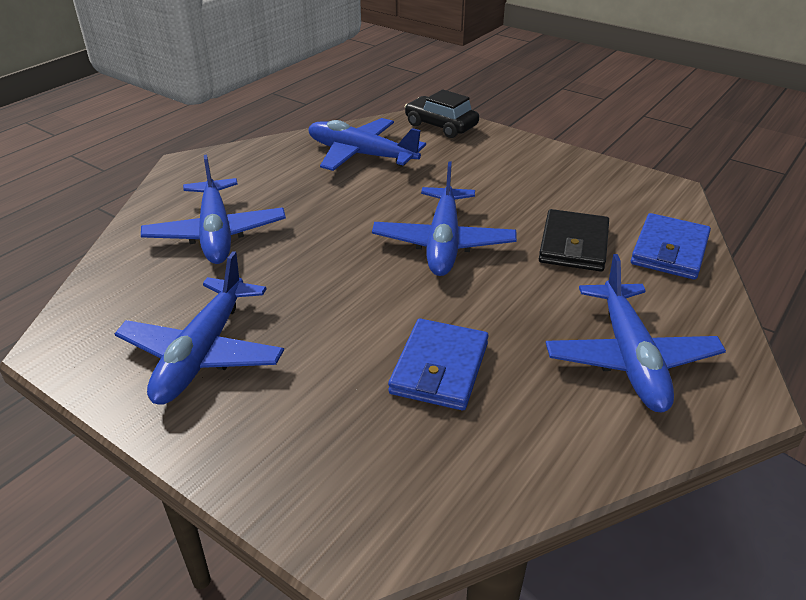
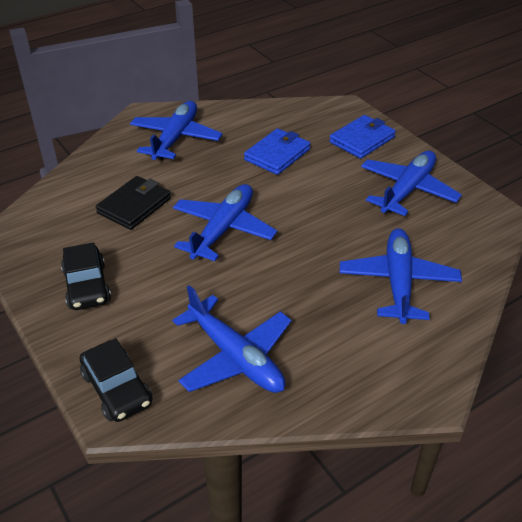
camera: 160 degrees left, 5 degrees up
blue wallet [631,213,711,280] -> blue wallet moved to [329,115,396,159]
none -> black car [61,242,111,310]

